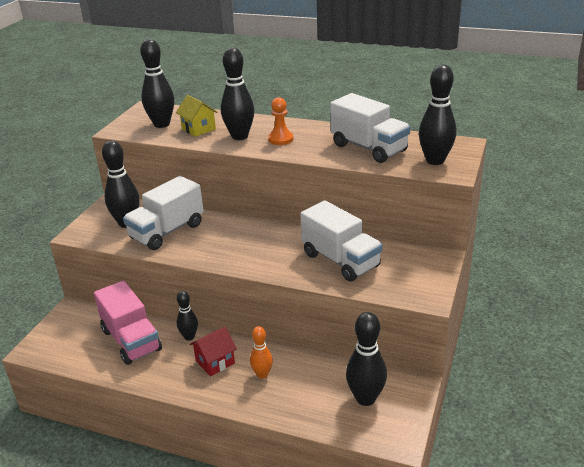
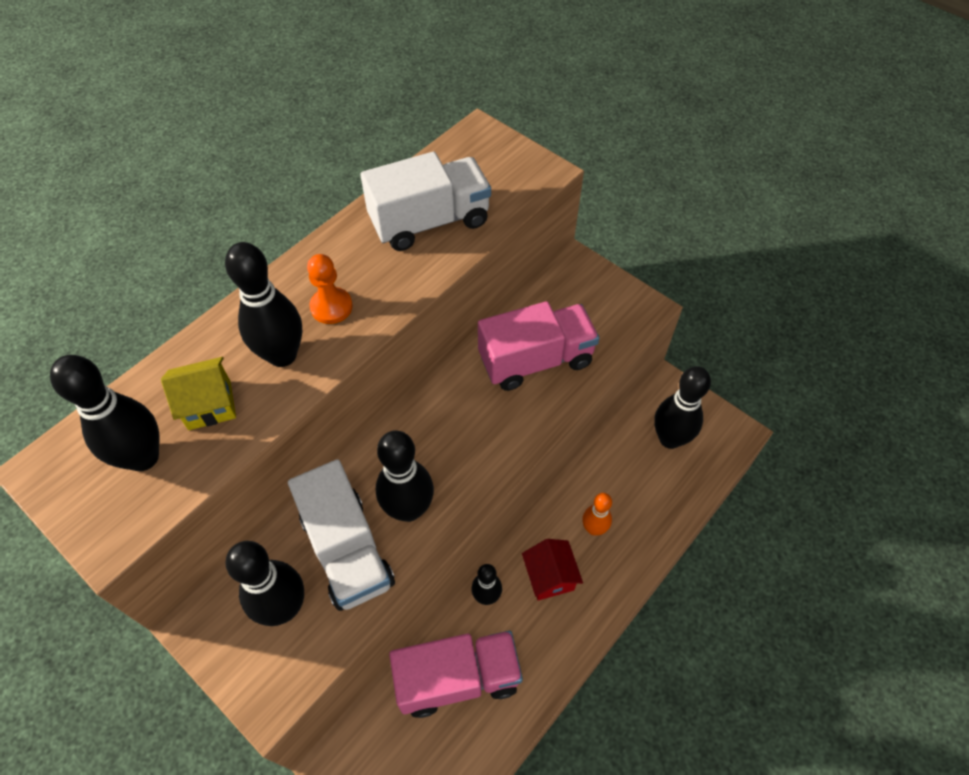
camera: 70 degrees left, 25 degrees up
white truck [301,201,382,282] -> pink truck [478,301,599,391]
black bowling pin [419,65,456,165] -> black bowling pin moved to [376,430,434,522]

